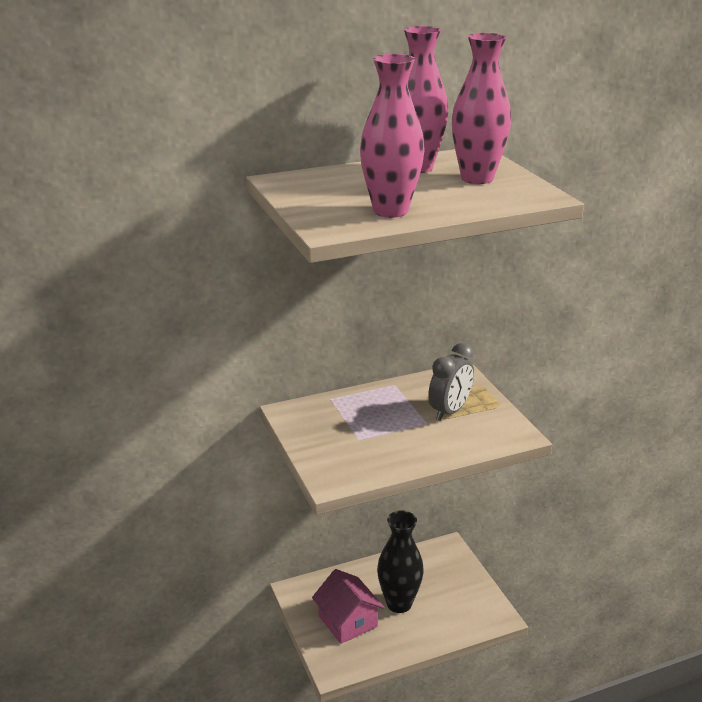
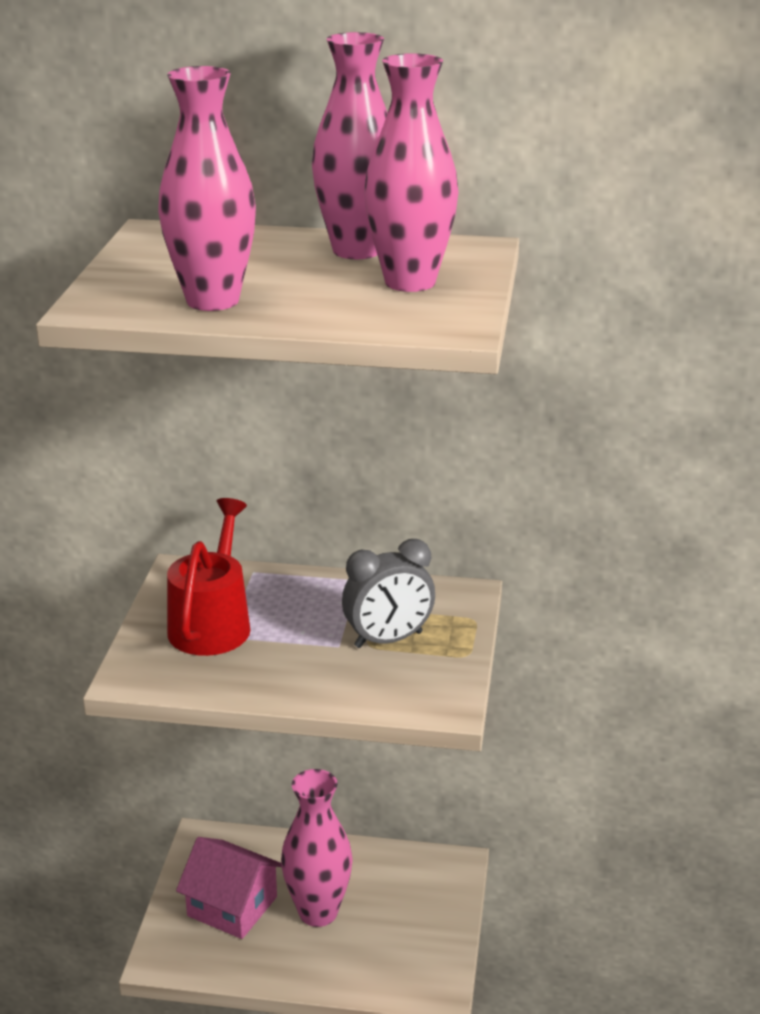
camera: 30 degrees right, 0 degrees up
pink house [312,569,384,644] -> pink house turned 60 degrees counterclockwise [176,837,282,939]
black vase [377,510,424,613] -> pink vase [281,769,353,927]
none -> red watering can [167,498,251,656]

